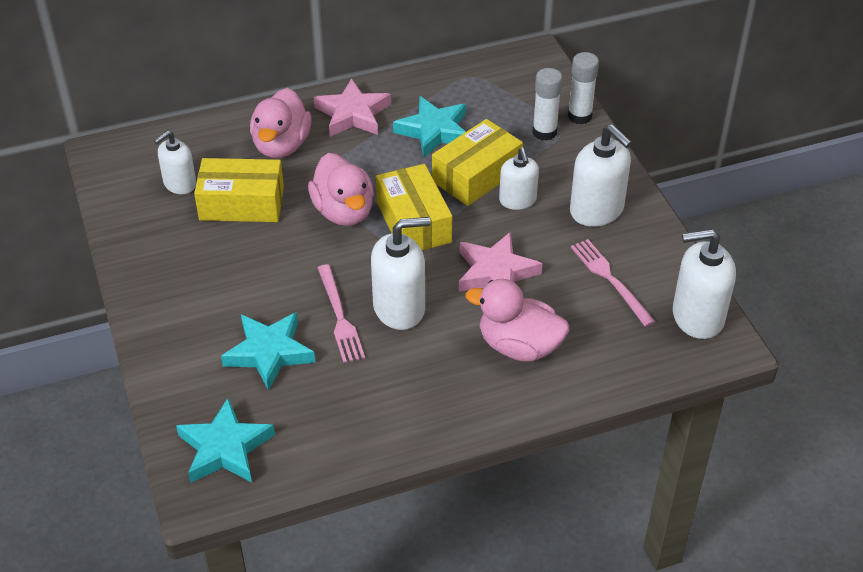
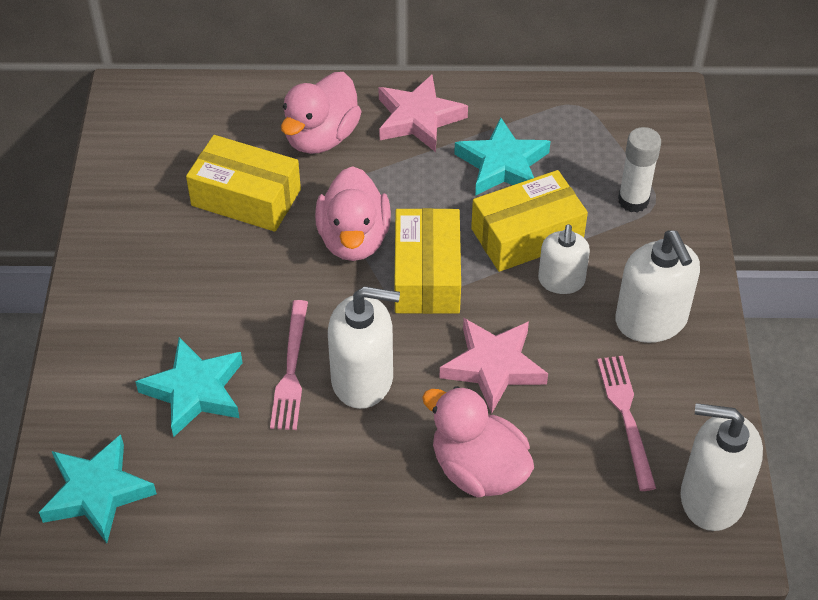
camera: 20 degrees right, 5 degrees up
white soap dispenser [154,131,196,194] -> none
white glue stick [568,52,599,124] -> none

